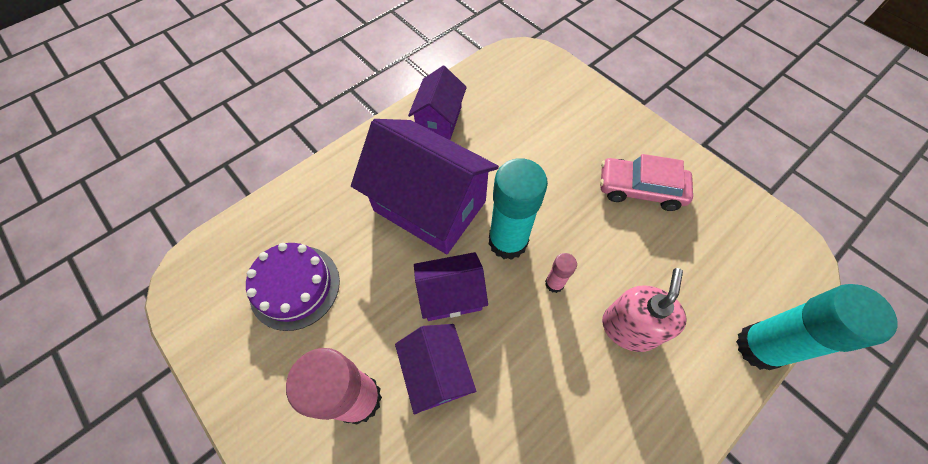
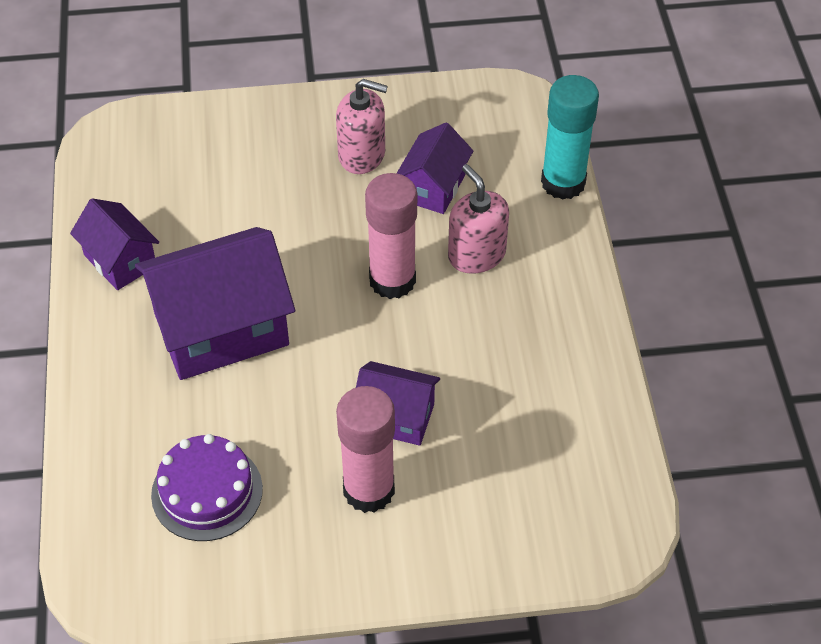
camera: 55 degrees left, 10 degrees down
purple house [414,252,488,321] -> purple house moved to [397,123,473,214]
turquoise glue stick [489,158,548,260] -> none
pink glue stick [545,253,577,293] -> pink glue stick [365,173,417,299], size x2.15
pink car [600,154,693,211] -> pink soap dispenser [336,79,388,174]

